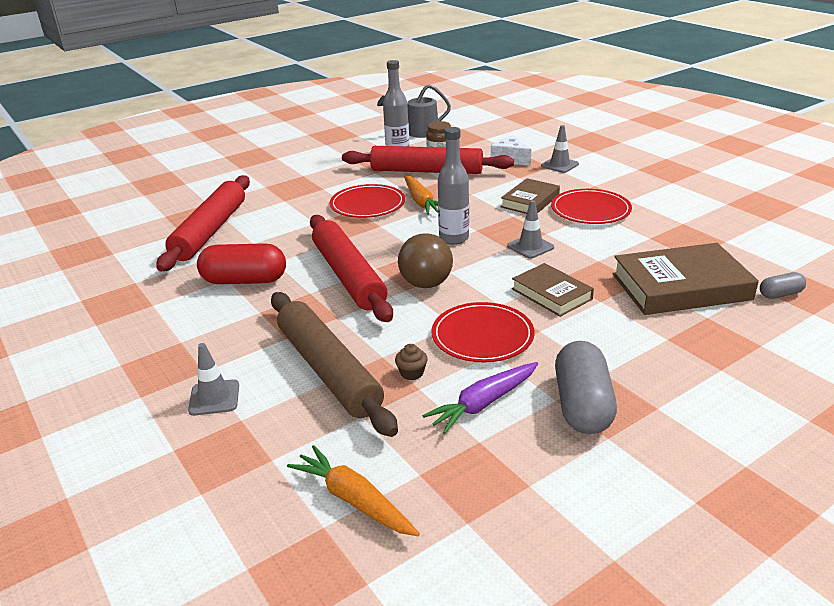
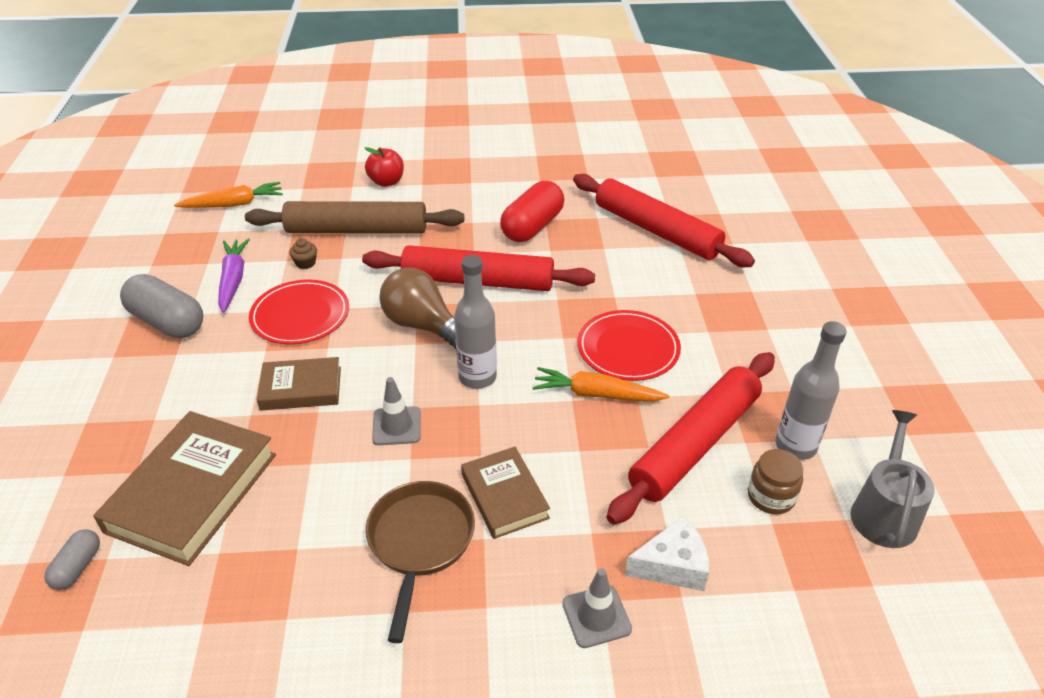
camera: 120 degrees right, 10 degrees up
grey traffic cone [188,343,239,416] -> red apple [365,147,404,187]
red plate [551,189,632,224] -> brown pan [366,481,475,643]

